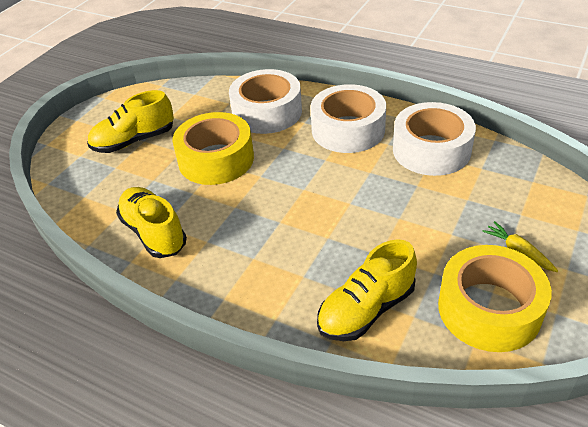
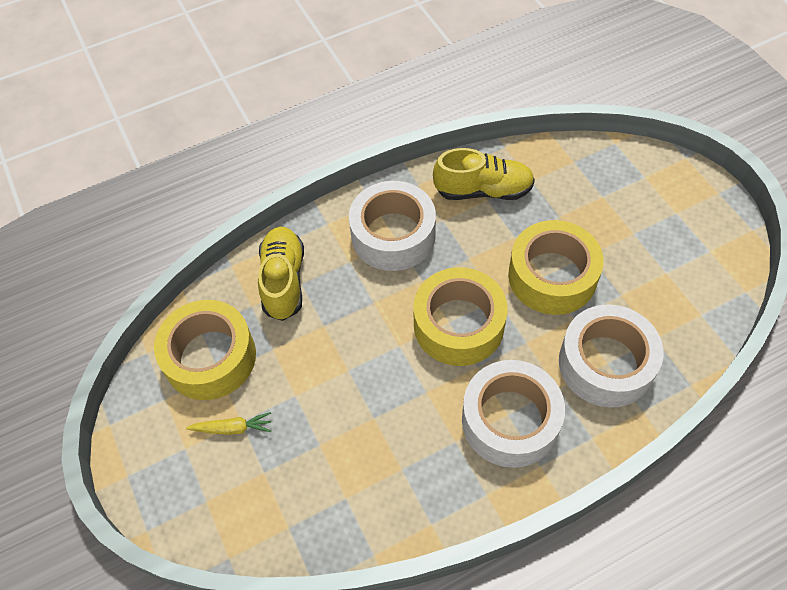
camera: 125 degrees right, 15 degrees up
yellow shoe [87,90,174,153] -> none
white tape [393,102,476,176] -> white tape moved to [349,181,436,271]
none -> yellow tape [413,267,508,366]

